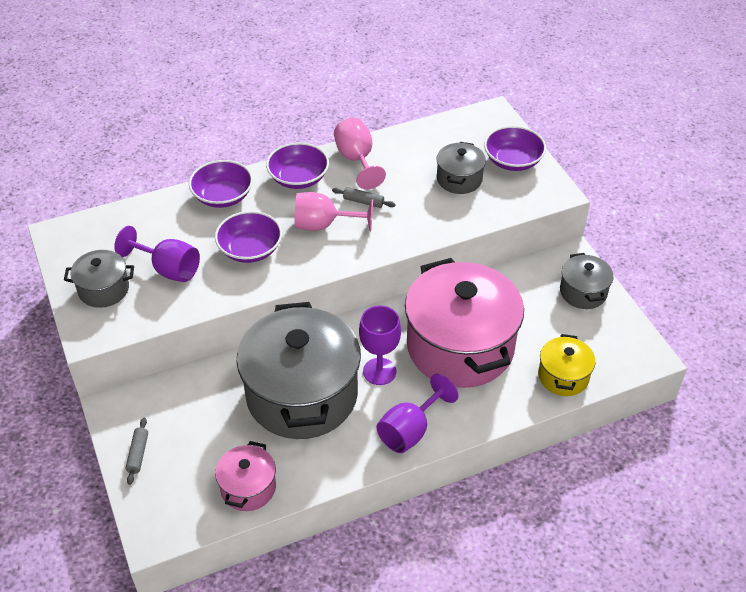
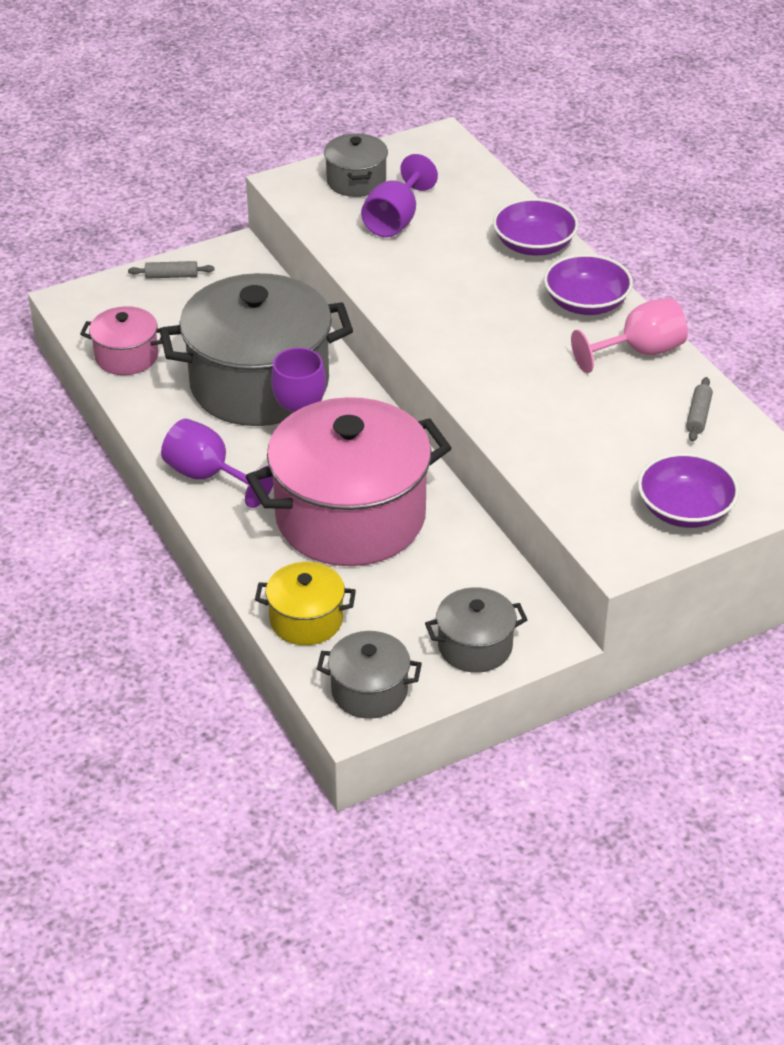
camera: 85 degrees right, 5 degrees down
purple bowl [215,211,282,263] -> none
pink goblet [294,192,373,231] -> none
grey rolling pin [332,187,396,208] -> grey rolling pin moved to [686,377,713,442]
grey pot [436,142,486,194] -> grey pot moved to [317,631,422,719]

